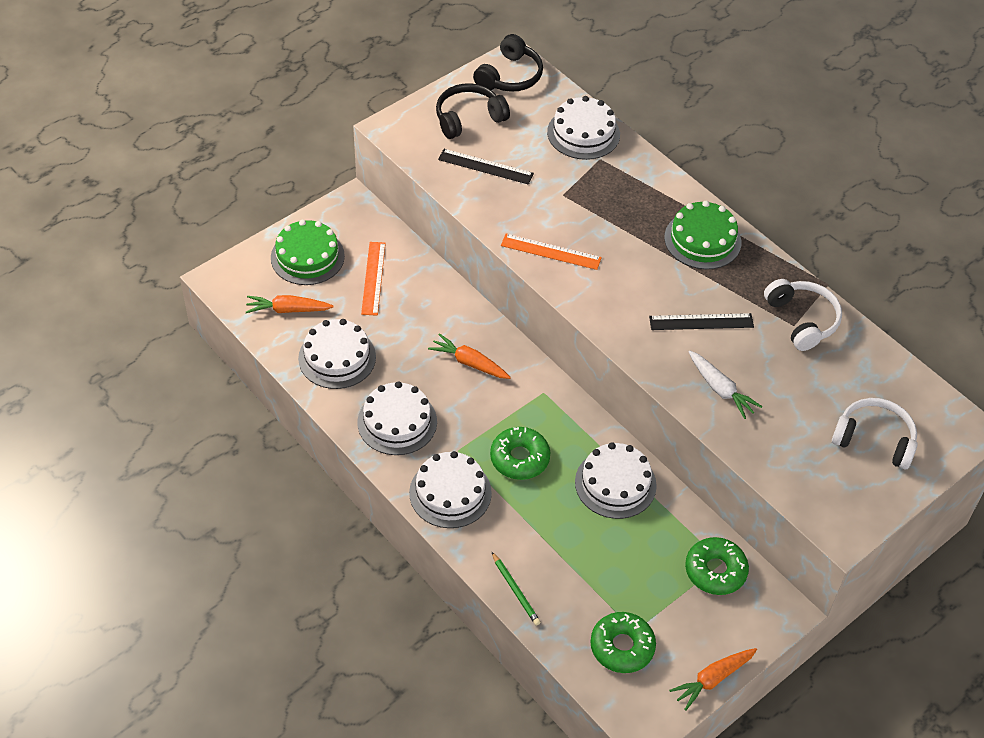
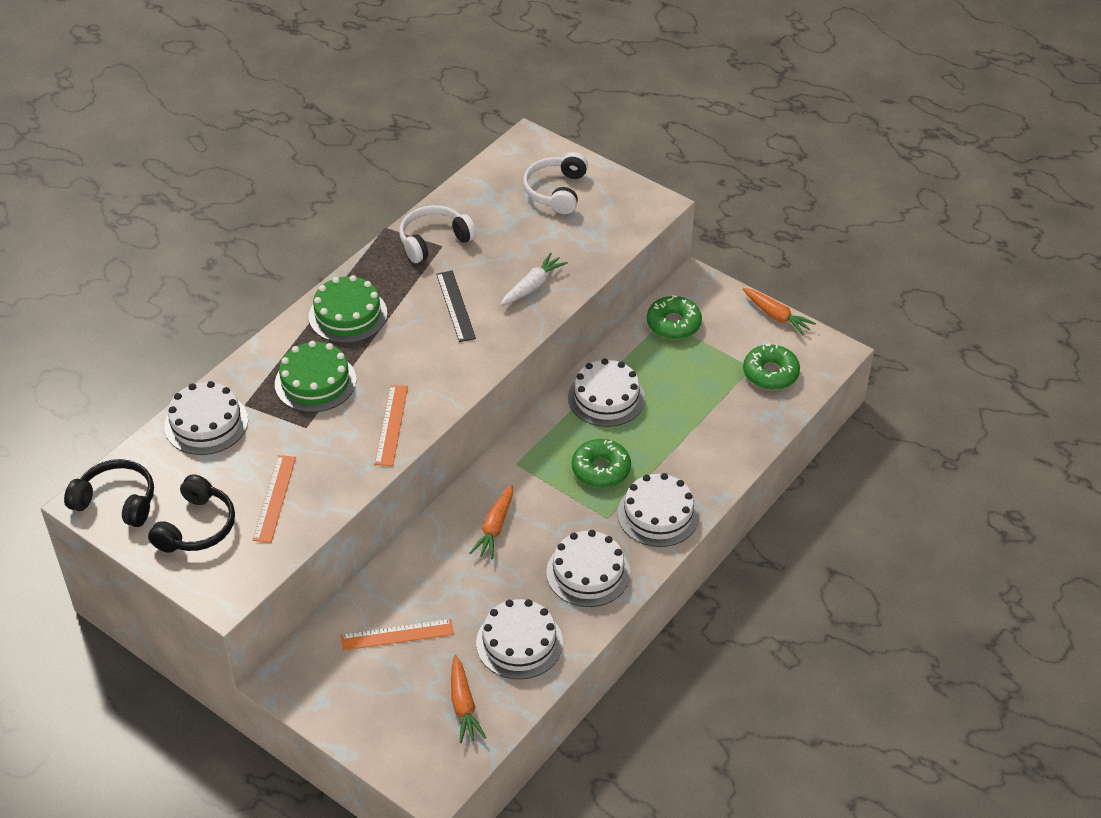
camera: 100 degrees left, 5 degrees down
green cake [271,220,345,285] -> green cake moved to [275,341,356,412]
black headphones [436,83,510,139] -> black headphones turned 120 degrees counterclockwise [148,474,235,553]
black ruler [438,149,534,185] -> orange ruler [253,455,296,543]
green pencil [492,552,541,626] -> none

